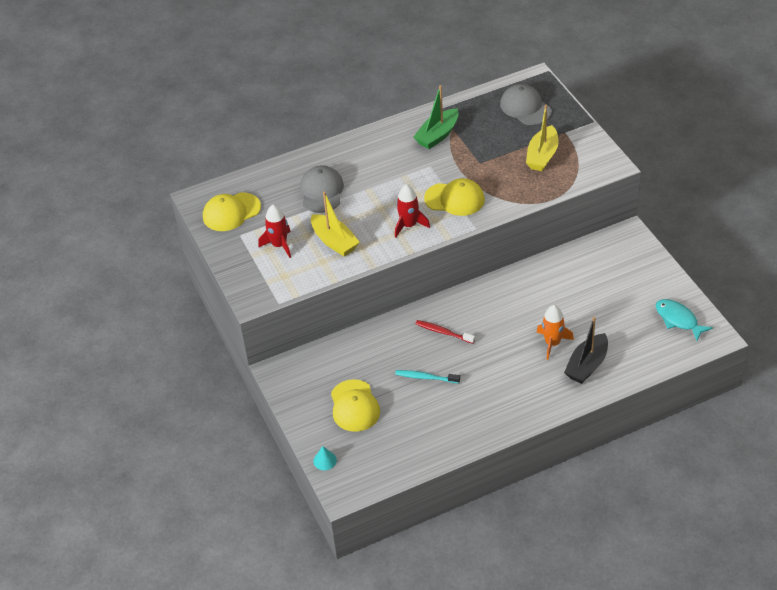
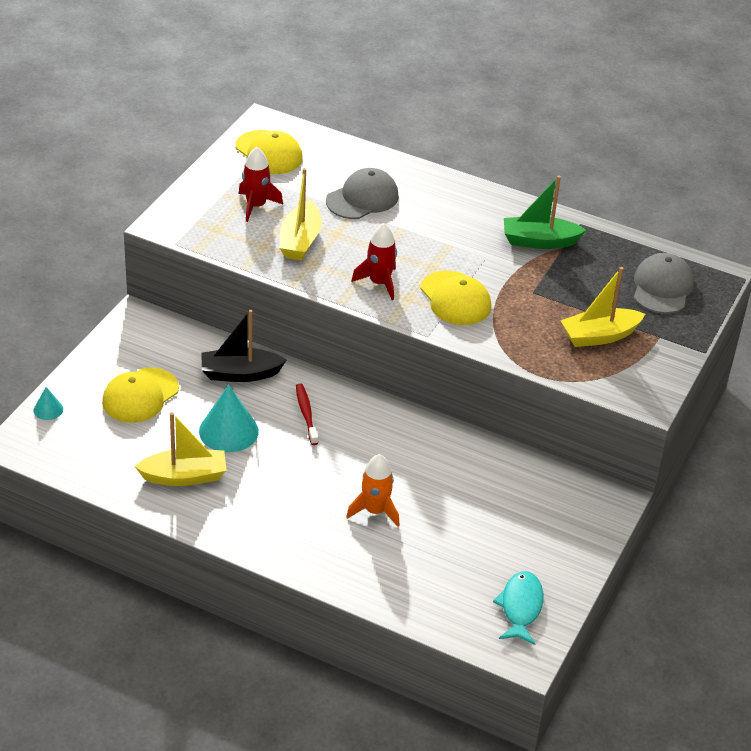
camera: 45 degrees right, 5 degrees down
yellow cap [203,193,261,231] -> yellow cap turned 150 degrees counterclockwise [235,130,303,174]
turquoise toothbrush [395,370,460,383] -> turquoise cone [199,385,259,452]
black boat [564,317,608,384] -> black boat moved to [201,310,286,382]
none -> yellow boat [135,412,227,486]

